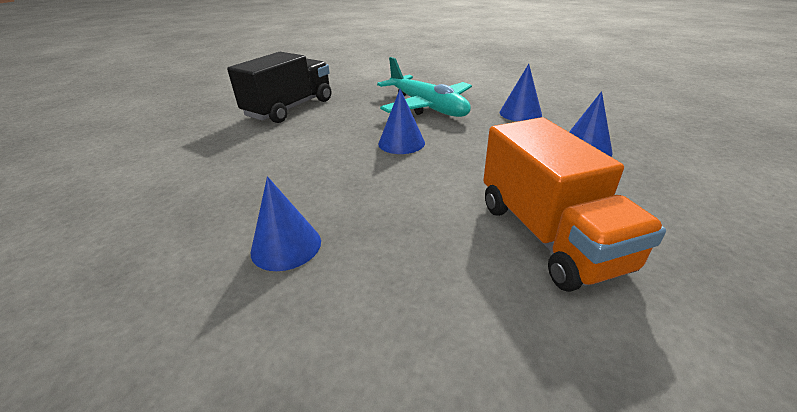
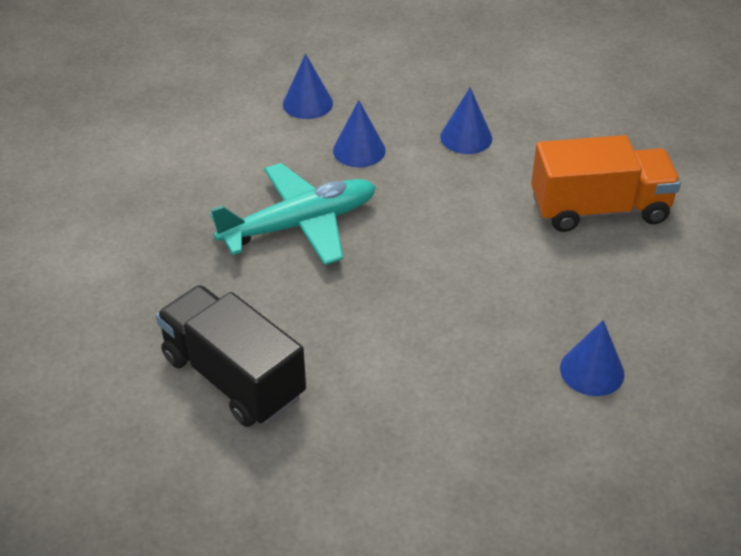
camera: 80 degrees left, 10 degrees up
blue cone [378,89,425,154] -> blue cone moved to [283,54,333,119]

